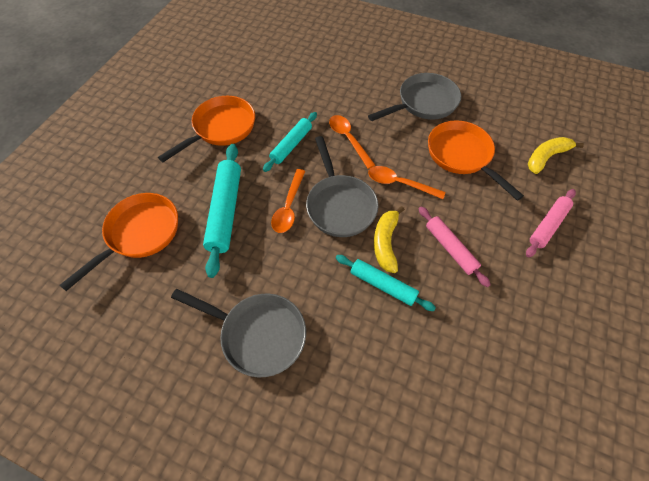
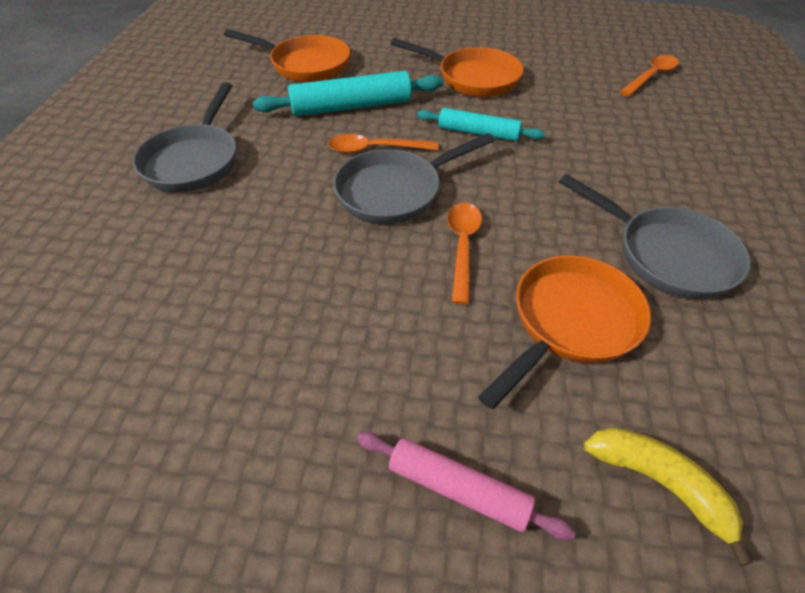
camera: 75 degrees right, 10 degrees down
orange spoon [329,115,375,169] -> orange spoon moved to [620,55,679,97]
turquoise rolling pin [336,255,436,311] -> none
yellow banana [374,206,405,273] -> none
pink rolling pin [419,206,491,287] -> none

